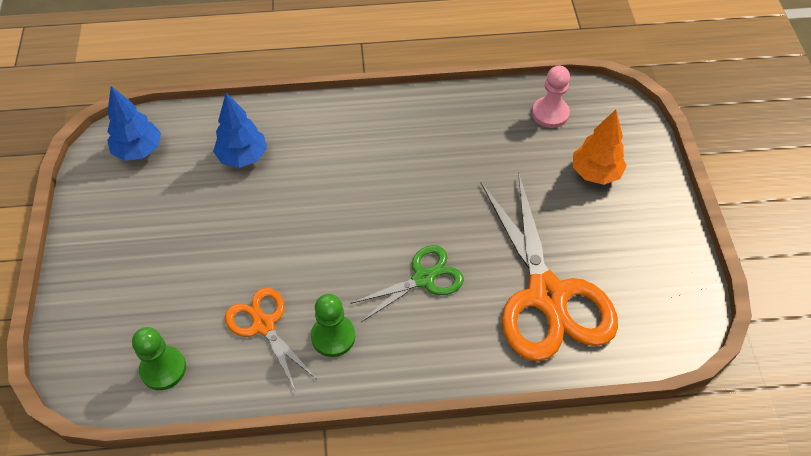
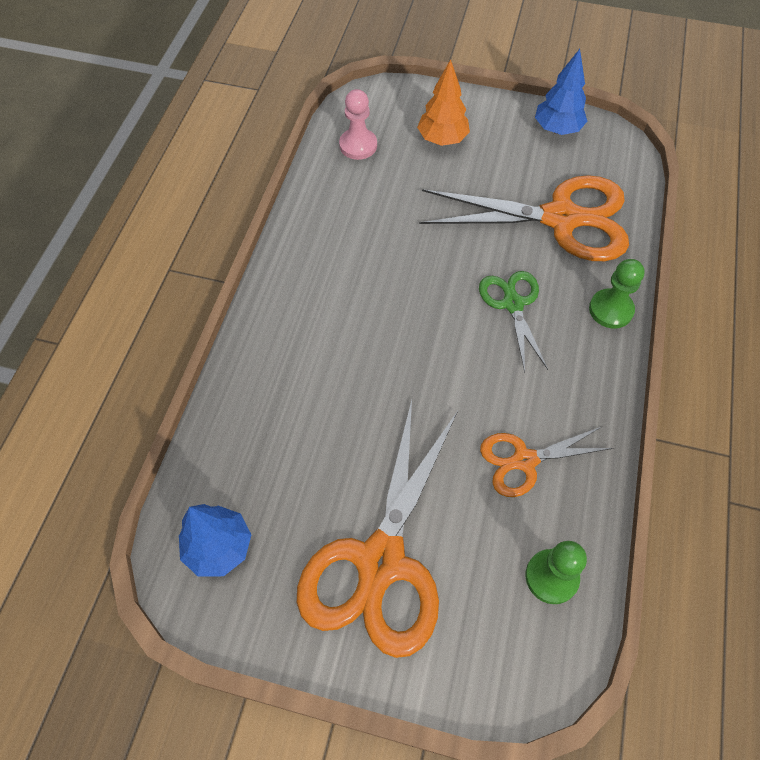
camera: 70 degrees left, 5 degrees up
blue tree [213,93,267,168] -> blue tree moved to [535,49,587,135]
green pawn [311,294,355,357] -> green pawn moved to [589,259,645,329]
none -> orange scissors [297,400,458,658]

